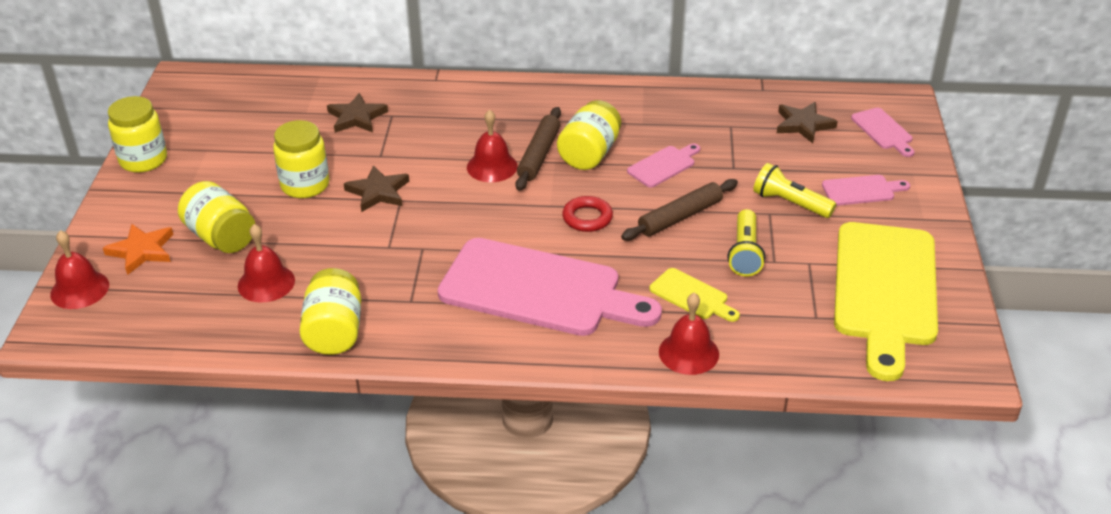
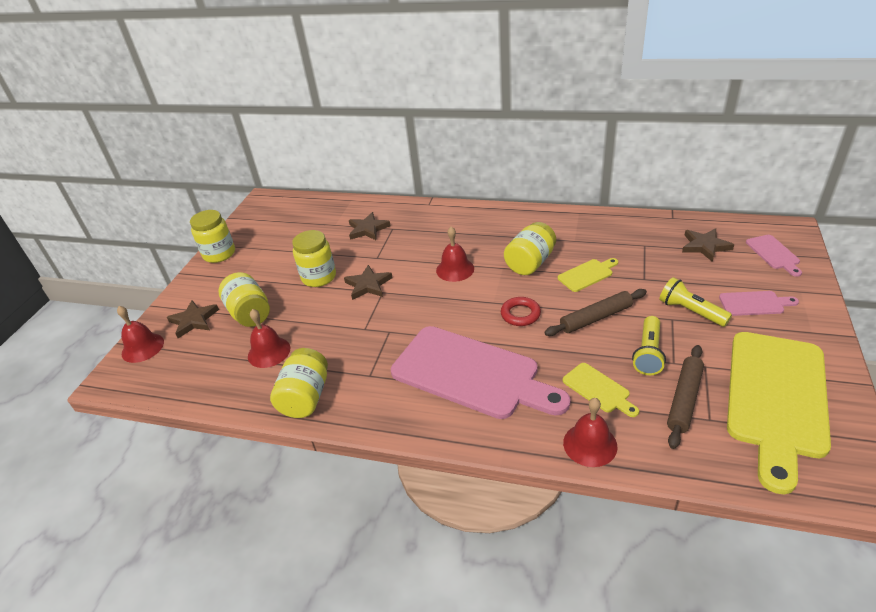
camera: 15 degrees right, 0 degrees up
orange star [103,224,173,275] -> brown star [167,300,219,338]
brown rolling pin [515,107,561,191] -> brown rolling pin moved to [667,345,704,449]
pink cutting board [627,144,700,187] -> yellow cutting board [558,258,618,292]

